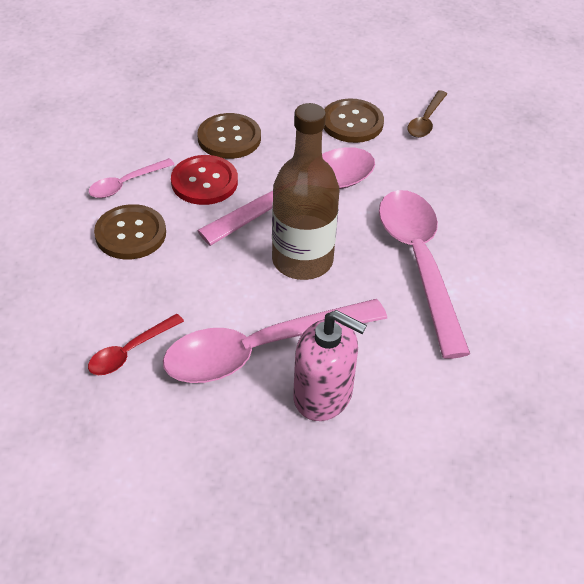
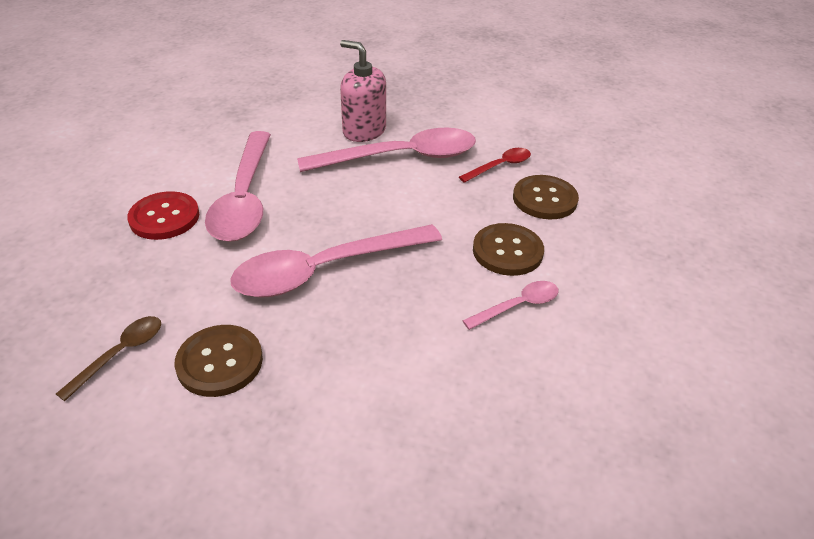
camera: 170 degrees left, 5 degrees down
red button [171,155,238,205] -> red button moved to [127,191,199,240]
brown button [198,113,261,159] -> brown button moved to [513,175,579,219]
brown bottle [272,103,339,280] -> none

